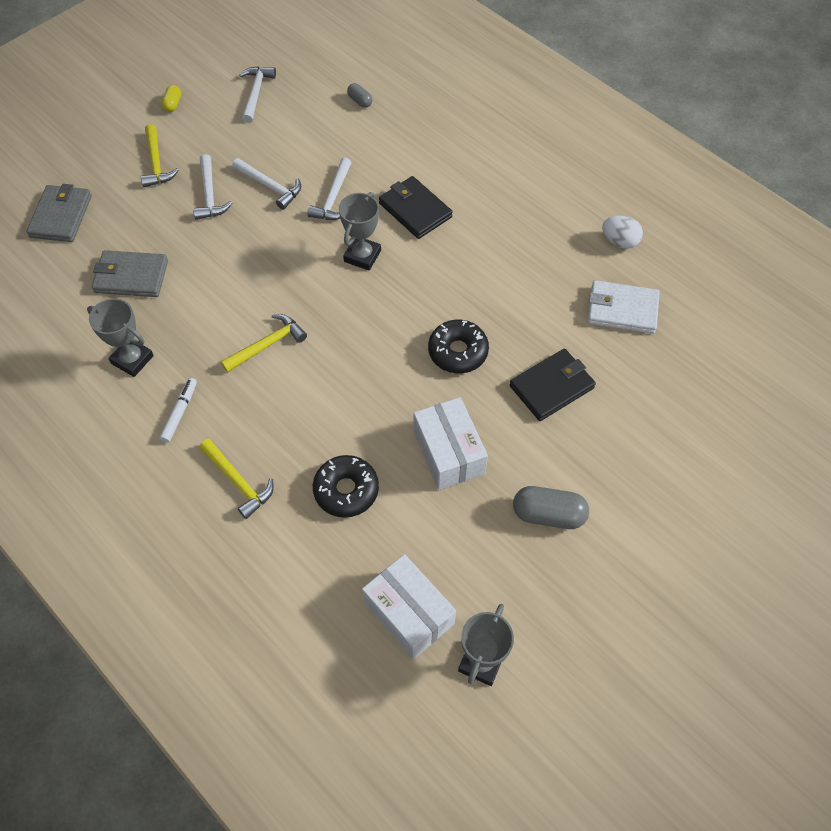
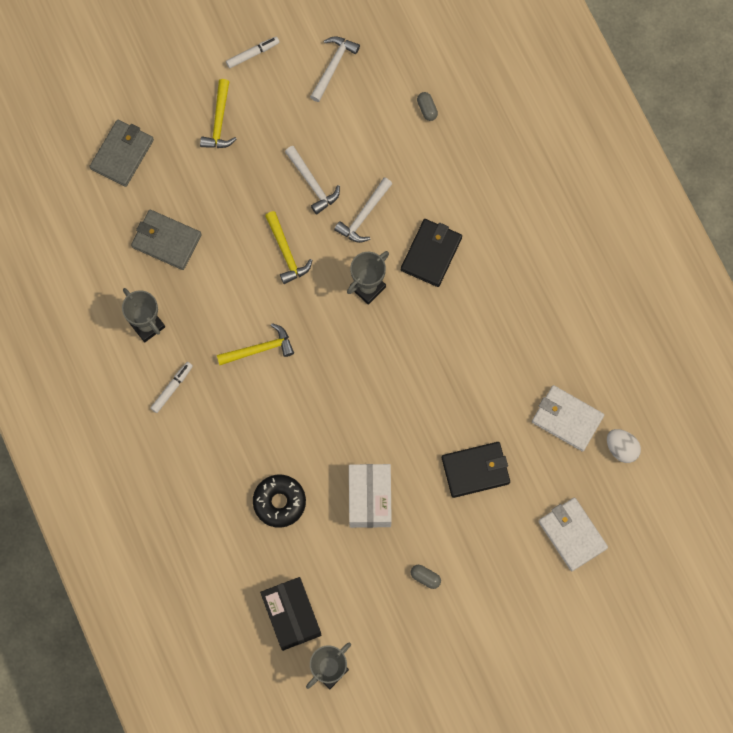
camera: 20 degrees right, 15 degrees up
yellow capsule [161,85,181,112] -> white marker [226,36,280,68]
white hammer [193,154,232,220] -> none
yellow hammer [199,439,274,519] -> yellow hammer moved to [265,211,312,284]
white box [362,554,456,660] -> black box [260,577,321,651]
black wallet [379,176,453,239] -> black wallet turned 45 degrees clockwise [401,219,462,287]
black donut [428,320,489,373] -> none
grey capsule [513,486,589,529] -> grey capsule [411,565,441,589], size x0.54
white egg [602,216,643,249] -> white egg moved to [607,429,641,463]
none -> white wallet [538,498,608,571]

